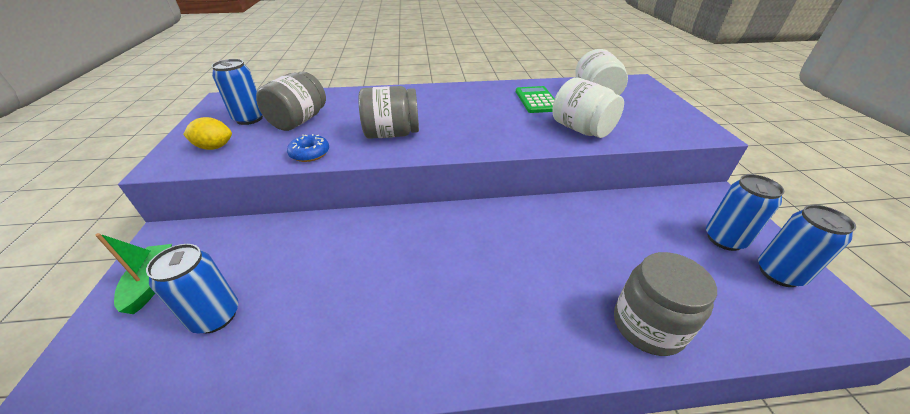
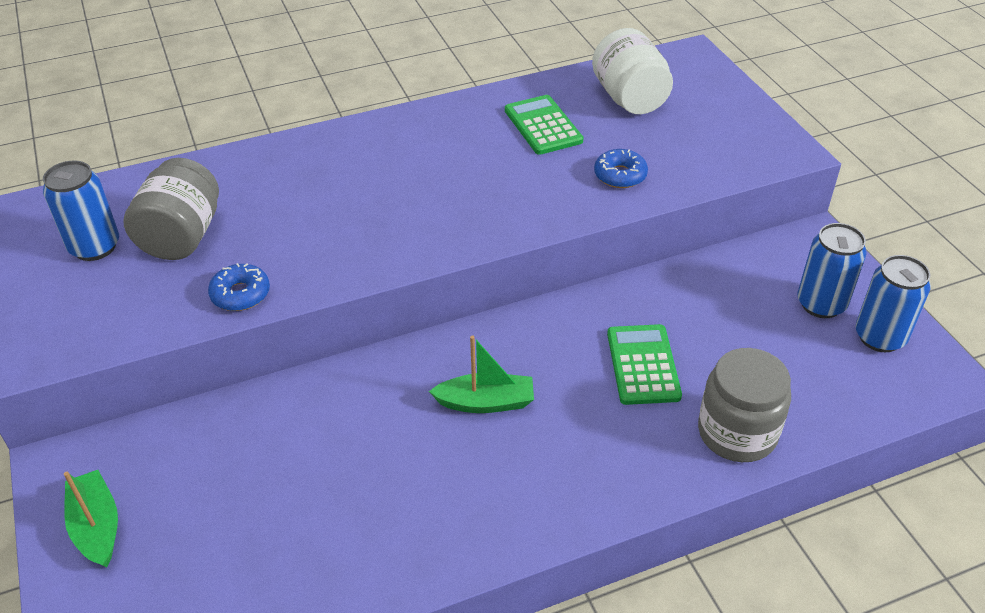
camera: 15 degrees left, 5 degrees up
blue can [146,244,239,333] -> none
yellow lemon [183,117,232,150] -> none
grey jar [358,86,419,139] -> none
white jar [552,78,624,138] -> blue donut [594,149,648,188]
none -> green boat [429,336,534,413]
none -> green calculator [607,324,682,405]

